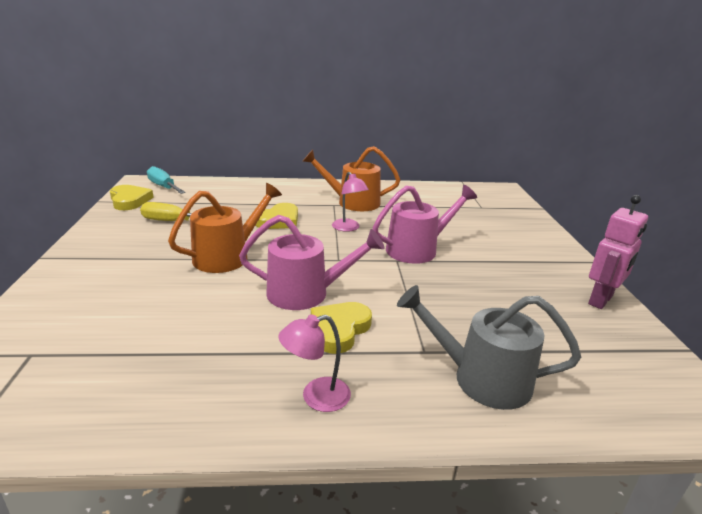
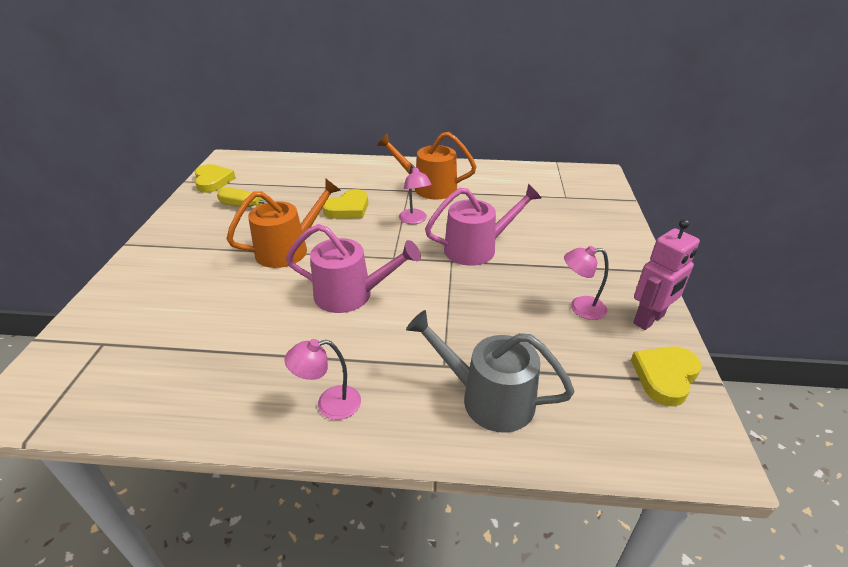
camera: 10 degrees right, 10 degrees up
turquoise screwdriver [147,166,186,194] -> none
yellow heart [311,302,372,354] -> yellow heart moved to [631,346,702,407]
none -> pink lamp [564,246,609,320]

